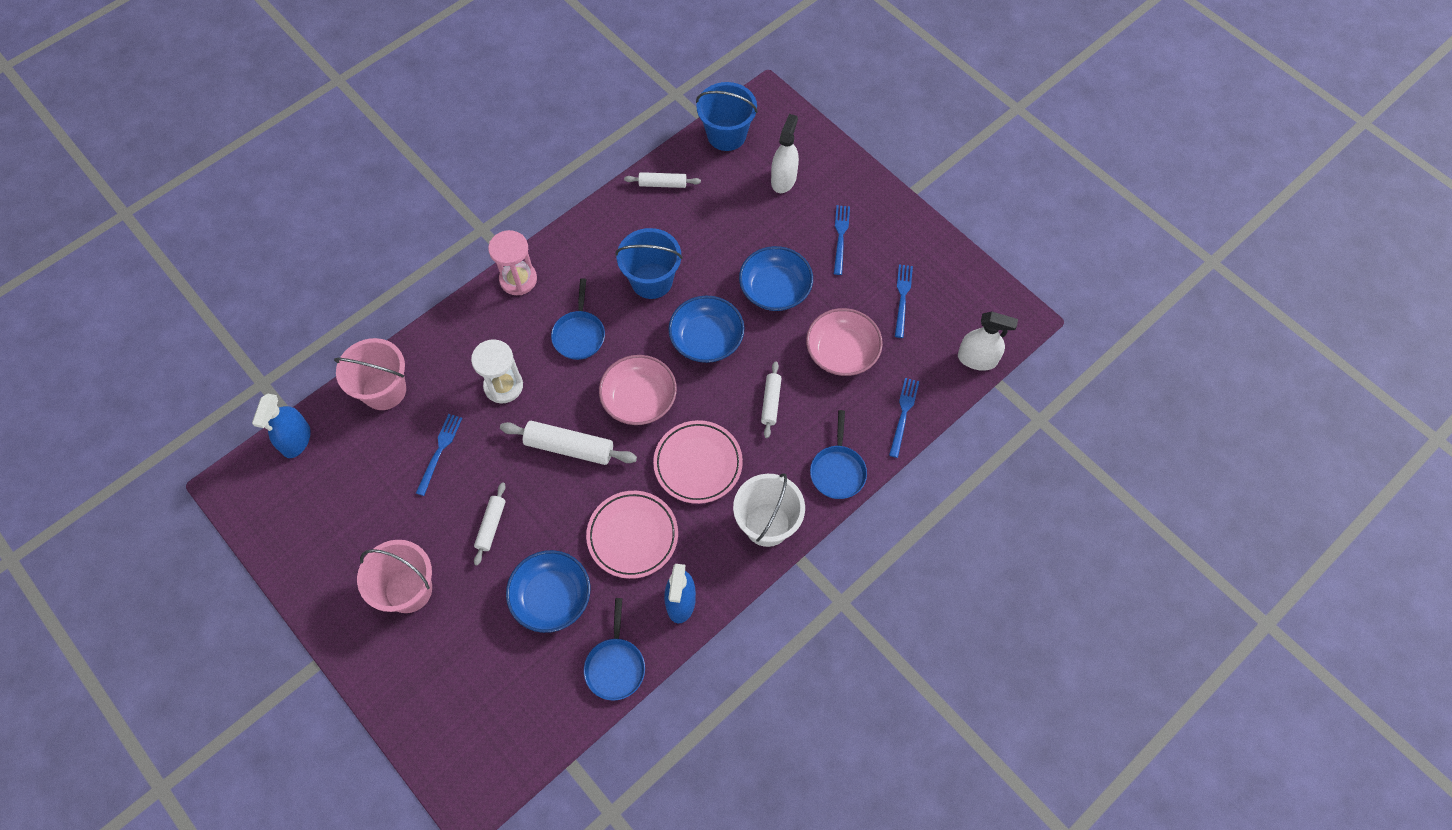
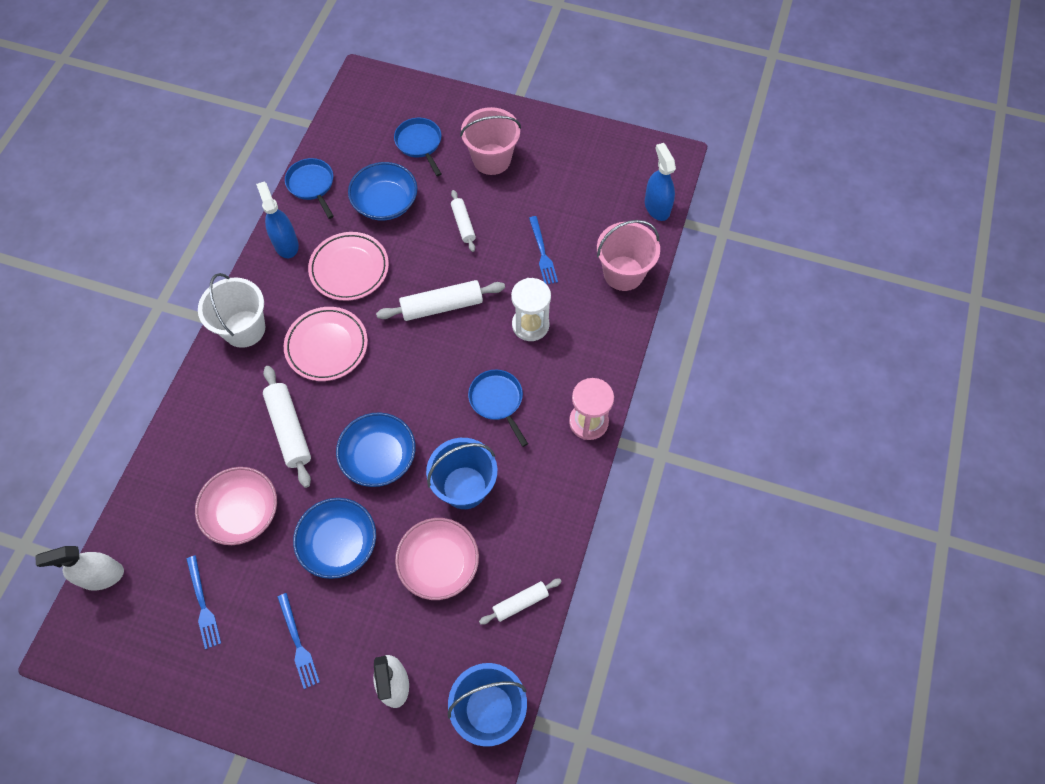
camera: 150 degrees right, 0 degrees up
pink bowl [599,355,677,425] -> pink bowl moved to [395,518,479,600]
white rolling pin [761,361,782,438] -> white rolling pin [263,366,311,488], size x1.65
blue pan [810,410,867,499] -> blue pan moved to [394,118,441,176]
blue fork [889,378,919,458] -> none

